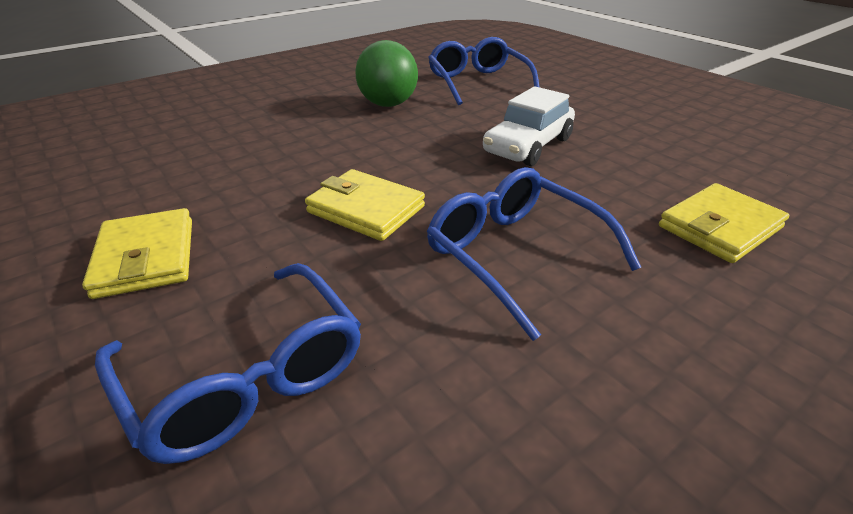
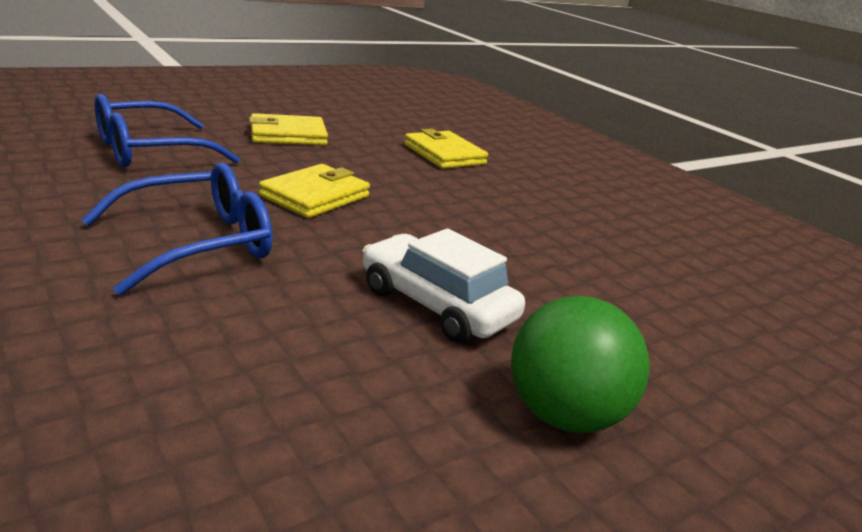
camera: 90 degrees right, 10 degrees down
green ball [356,40,418,107] -> green ball moved to [511,296,650,433]
blue glasses [428,37,539,105] -> none
yellow wallet [659,183,789,263] -> yellow wallet moved to [404,129,488,169]

